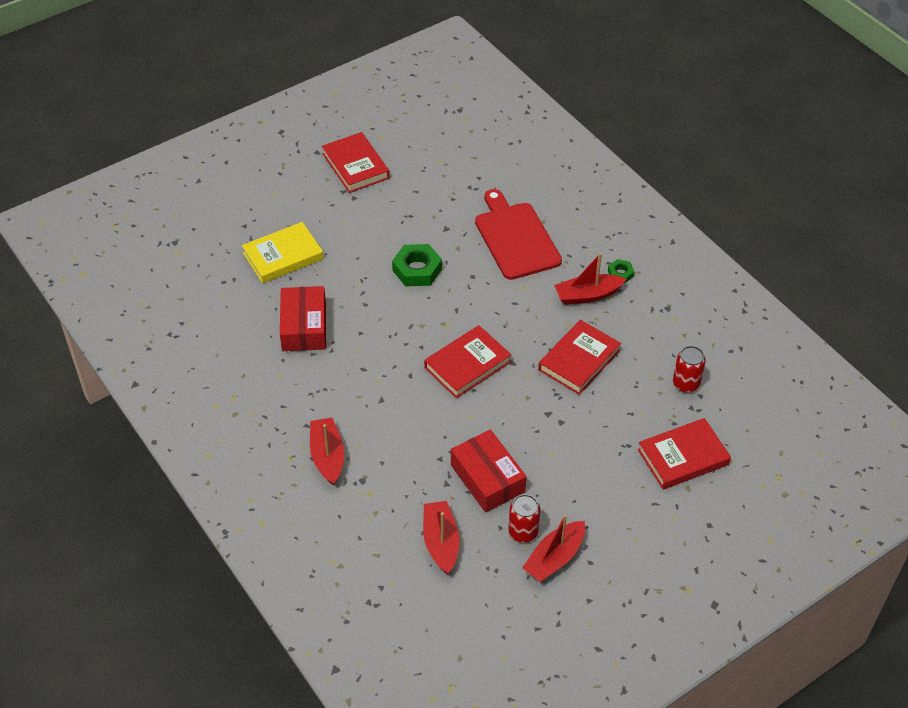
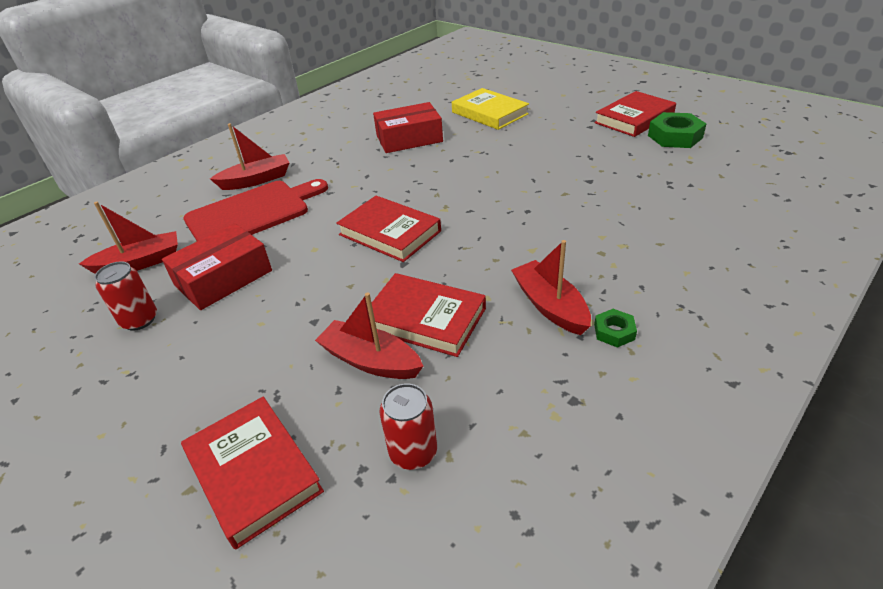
camera: 80 degrees right, 10 degrees down
green nut [392,244,442,286] -> green nut moved to [648,112,706,148]
red cutting board [475,189,562,280] -> red cutting board moved to [183,179,328,241]
red boat [522,515,585,582] -> red boat moved to [315,292,423,379]

